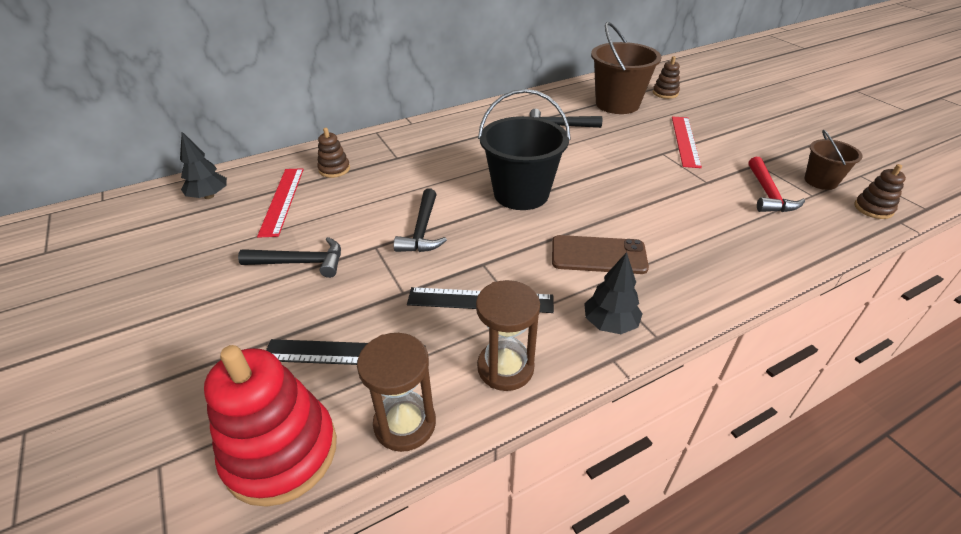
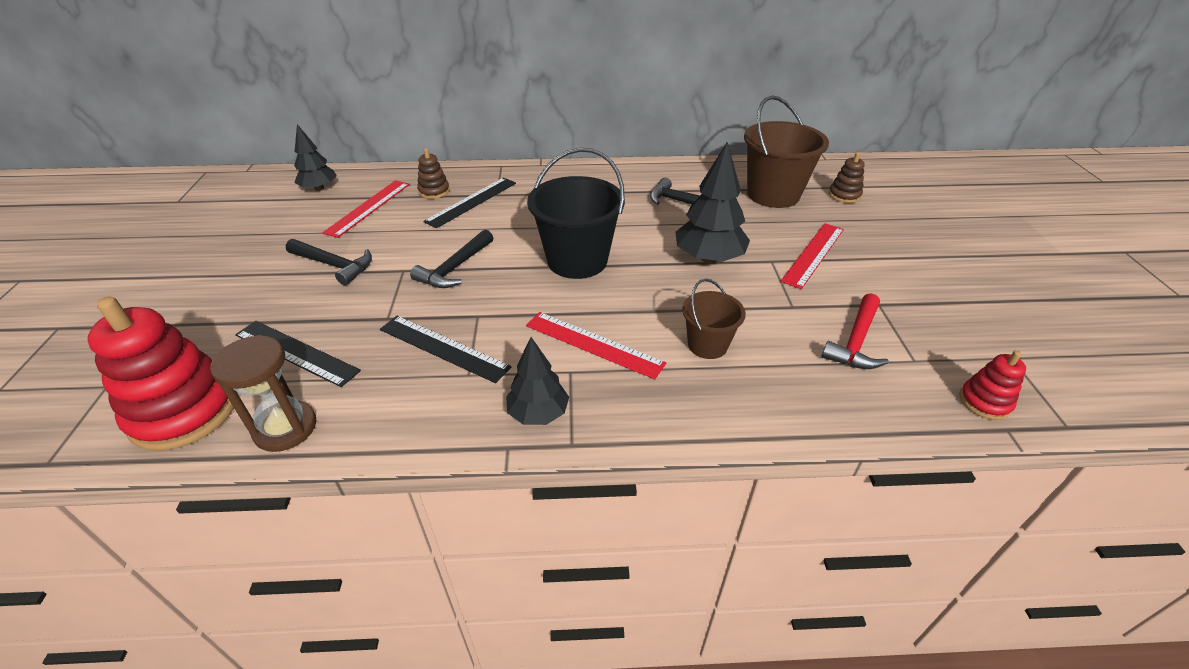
camera: 25 degrees right, 0 degrees up
brown hourglass [476,280,540,391] -> none
brown phone [552,235,649,274] -> red ruler [526,312,666,379]
brown bucket [805,130,863,190] -> brown bucket moved to [682,279,746,359]
brown stacking toy [854,164,906,219] -> red stacking toy [959,351,1026,420]
none -> black ruler [423,178,516,228]
none -> black tree [676,142,750,263]

